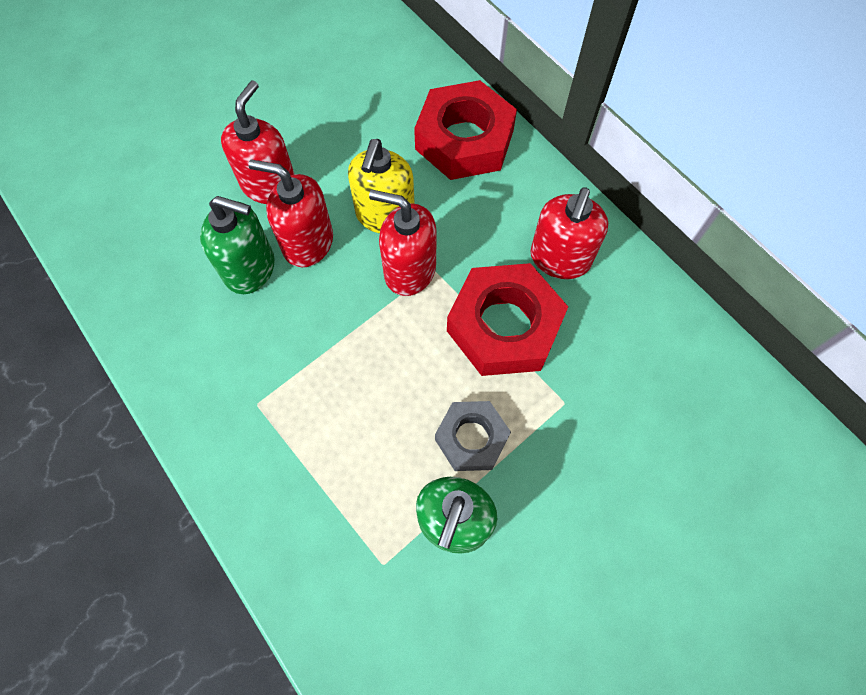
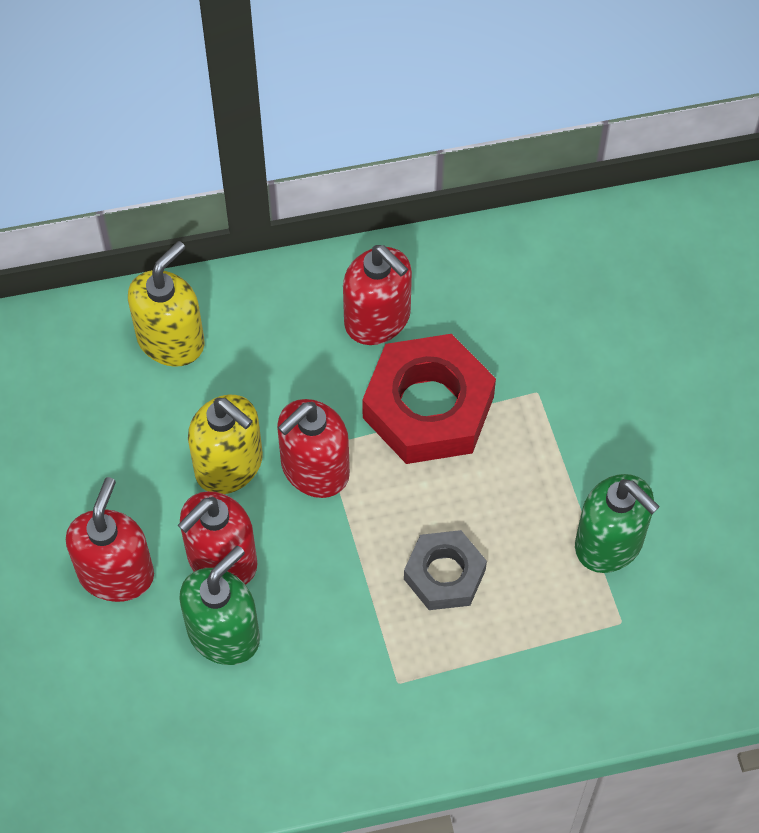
camera: 65 degrees left, 5 degrees down
red soap dispenser [221,80,294,204] -> red soap dispenser turned 60 degrees clockwise [66,477,154,602]
red nut [414,80,517,180] -> yellow soap dispenser [128,241,204,367]
grey nut [435,401,511,471] -> grey nut moved to [404,530,487,610]

